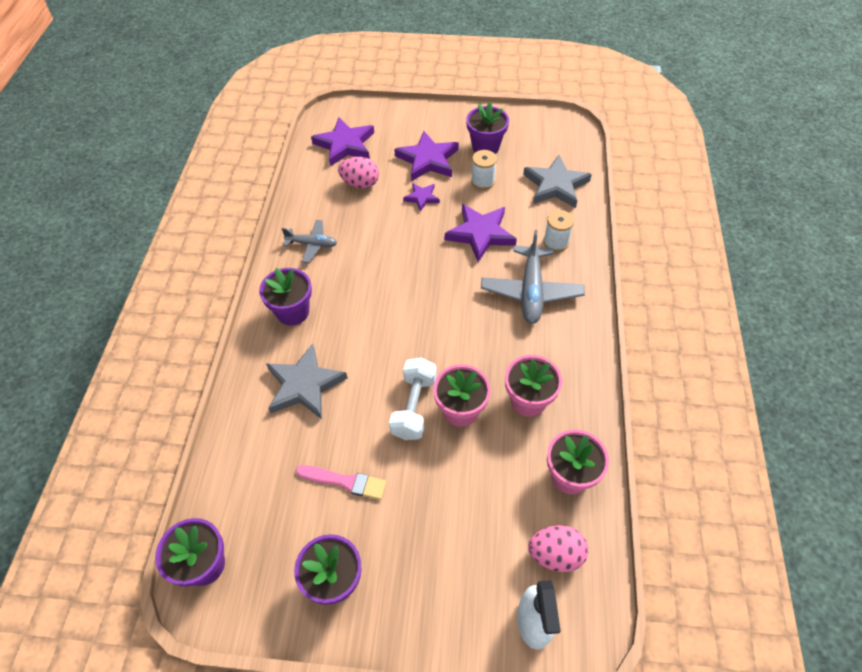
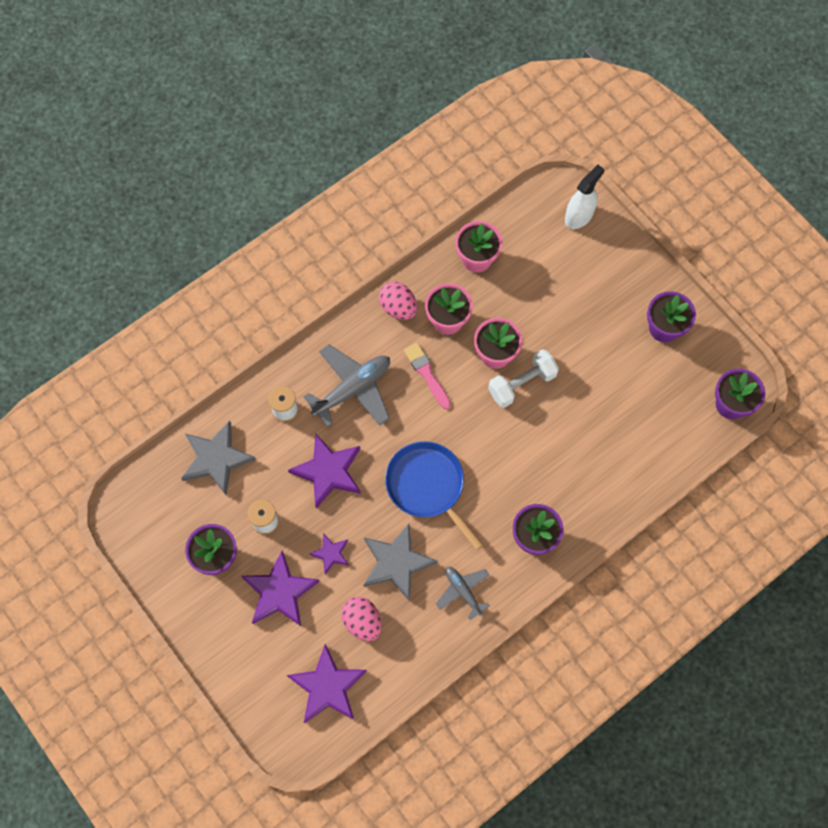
camera: 135 degrees left, 15 degrees up
grey star [266,343,347,419] -> grey star moved to [364,524,438,602]
pink brush [296,465,386,500] -> pink brush moved to [404,343,451,409]
pink egg [528,525,588,572] -> pink egg moved to [379,282,417,320]
none -> blue pan [385,441,483,550]

